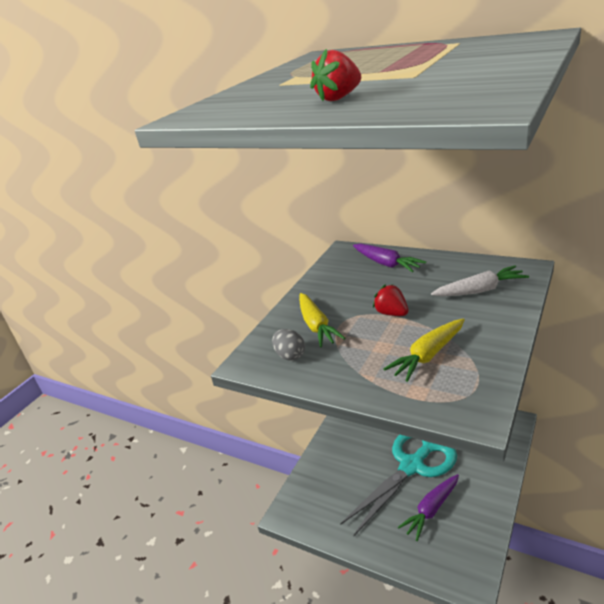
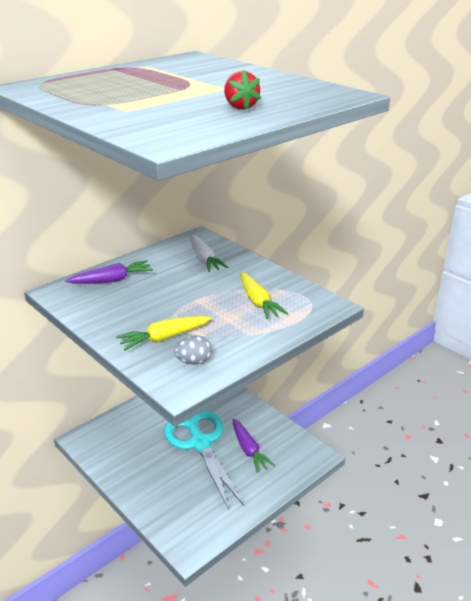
camera: 75 degrees left, 0 degrees up
yellow carrot [299,293,346,347] -> yellow carrot turned 150 degrees clockwise [116,316,212,351]
red strawberry [373,285,408,316] -> none
white carrot [431,266,529,296] -> white carrot turned 150 degrees clockwise [190,234,229,272]

